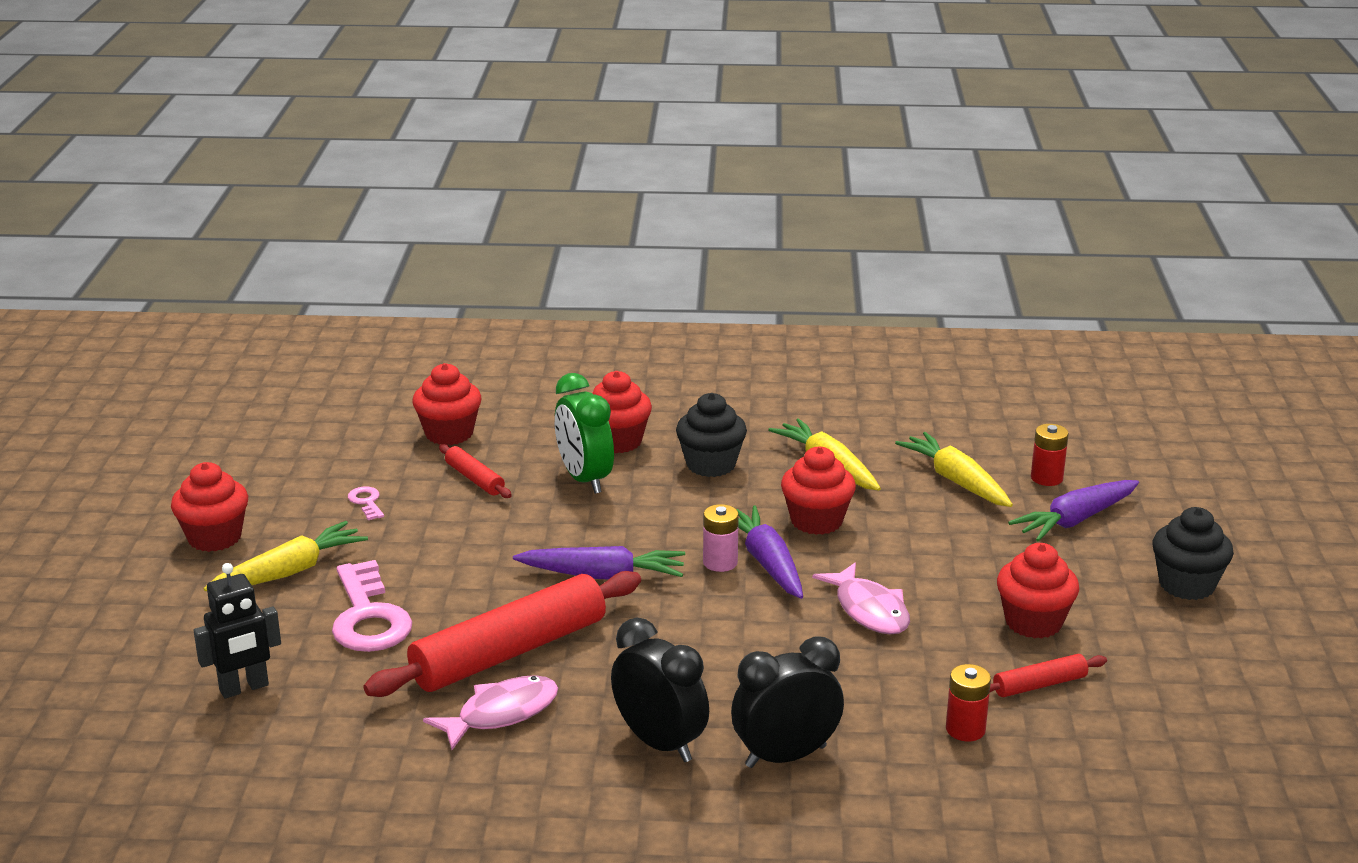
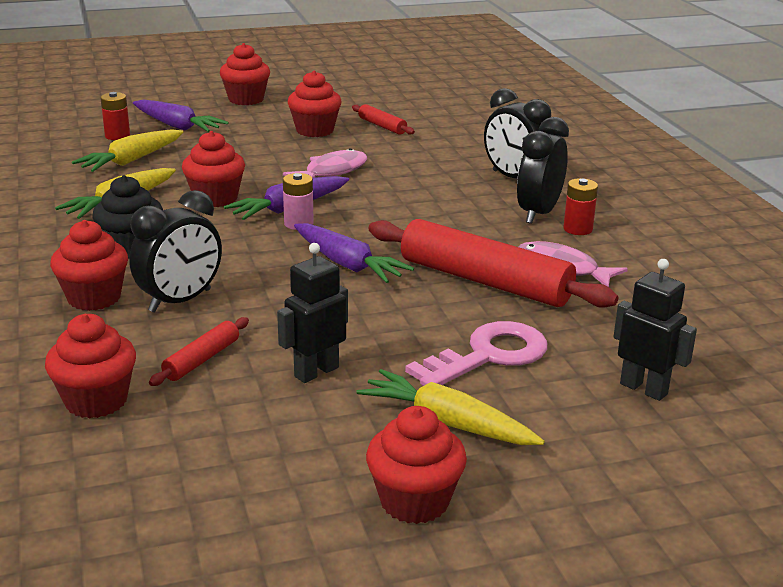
camera: 110 degrees left, 0 degrees up
pink key [348,487,384,520] -> none
purple carrot [513,546,685,579] -> purple carrot turned 150 degrees clockwise [294,223,414,283]
green clock [555,373,614,494] -> black clock [129,190,222,312]
red battery [946,664,991,741] -> red battery moved to [563,178,598,235]
black cupcake [1152,507,1234,600] -> red cupcake [220,43,270,105]
none -> black robot [277,243,348,383]

